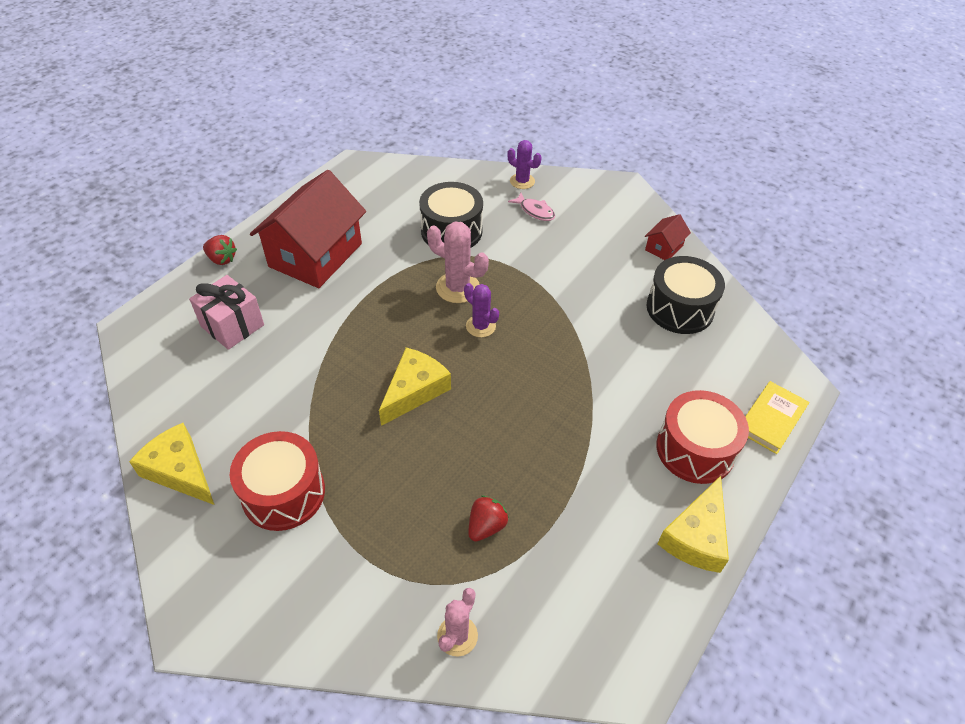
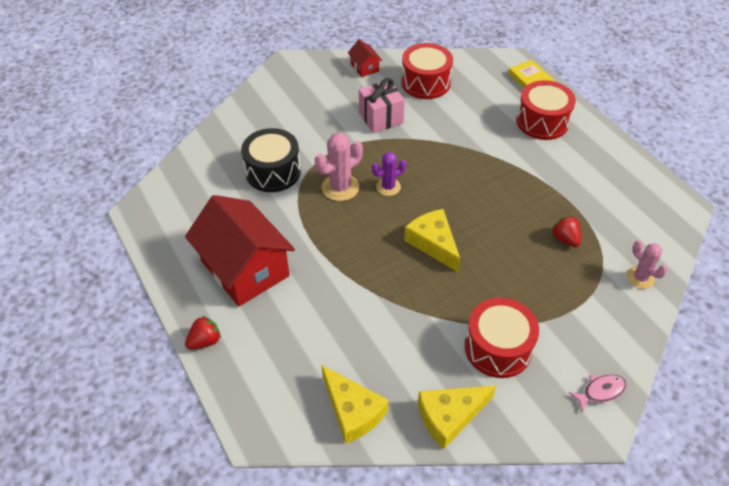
camera: 65 degrees left, 0 degrees up
pink gift [189,275,264,350] -> pink gift moved to [359,78,405,133]
purple cactus [508,140,542,189] -> none
pink fish [508,193,555,221] -> pink fish moved to [569,374,627,413]
black drum [646,256,725,334] -> red drum [401,43,453,99]
yellow cheese [657,476,729,573] -> yellow cheese moved to [322,365,388,444]

